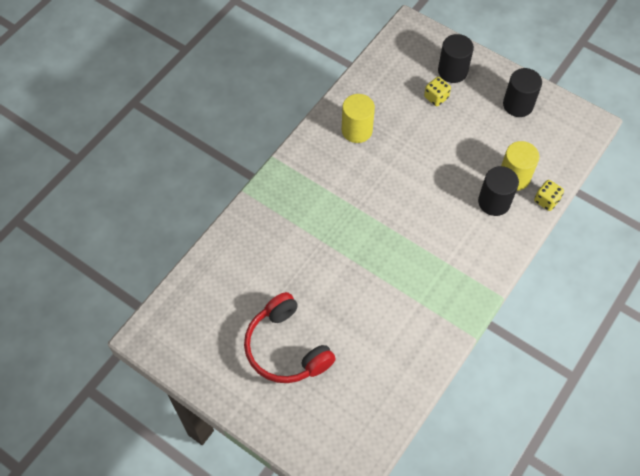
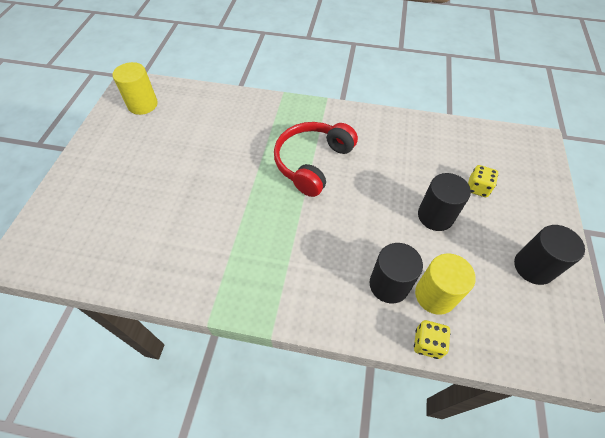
camera: 65 degrees right, 5 degrees down
red headphones [244,292,336,383] -> red headphones moved to [274,122,358,197]
yellow cylinder [342,94,375,143] -> yellow cylinder moved to [113,62,158,115]
black cylinder [438,34,474,83] -> black cylinder moved to [418,173,471,231]

